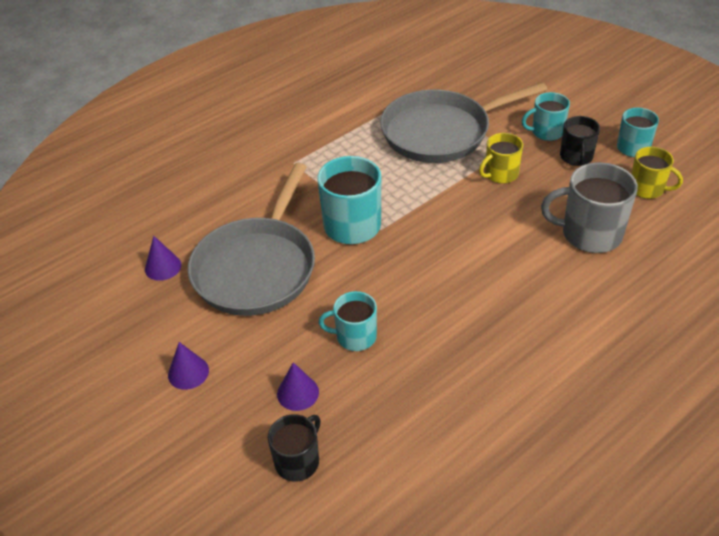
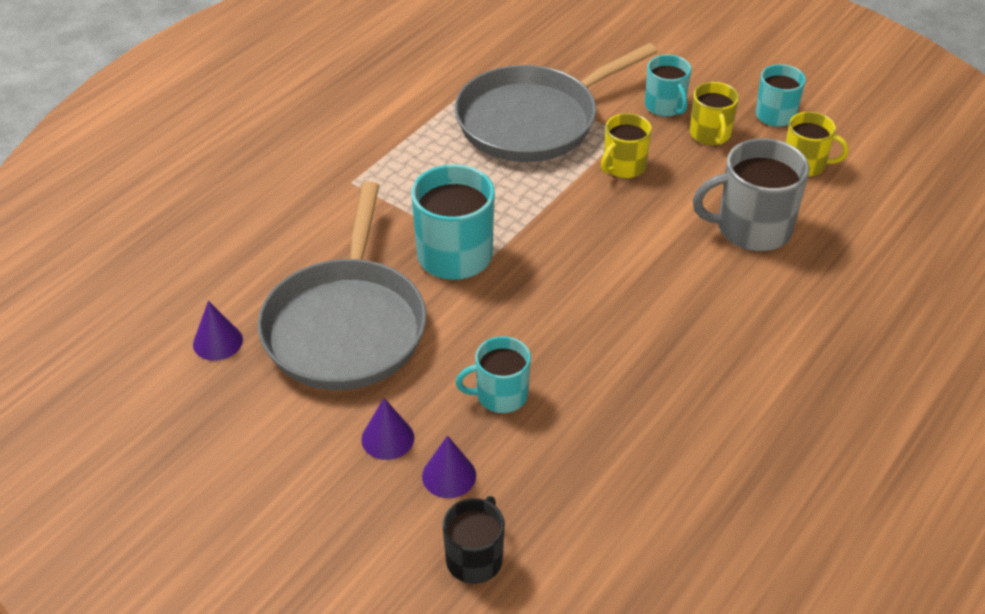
camera: 15 degrees left, 0 degrees up
purple cone [168,342,209,390] -> purple cone moved to [361,398,414,460]
turquoise mug [522,92,570,141] -> turquoise mug turned 90 degrees counterclockwise [645,55,691,117]
black mug [560,116,600,166] -> yellow mug [690,82,739,145]

